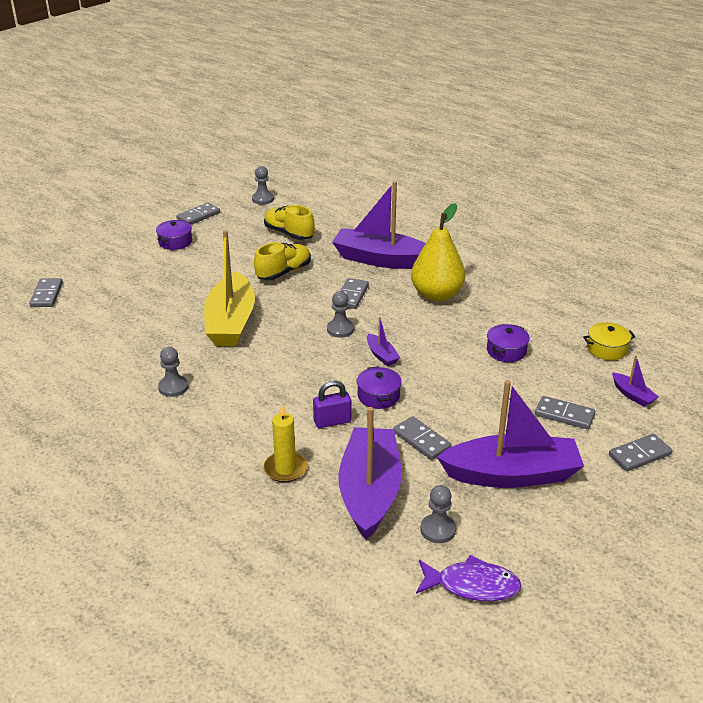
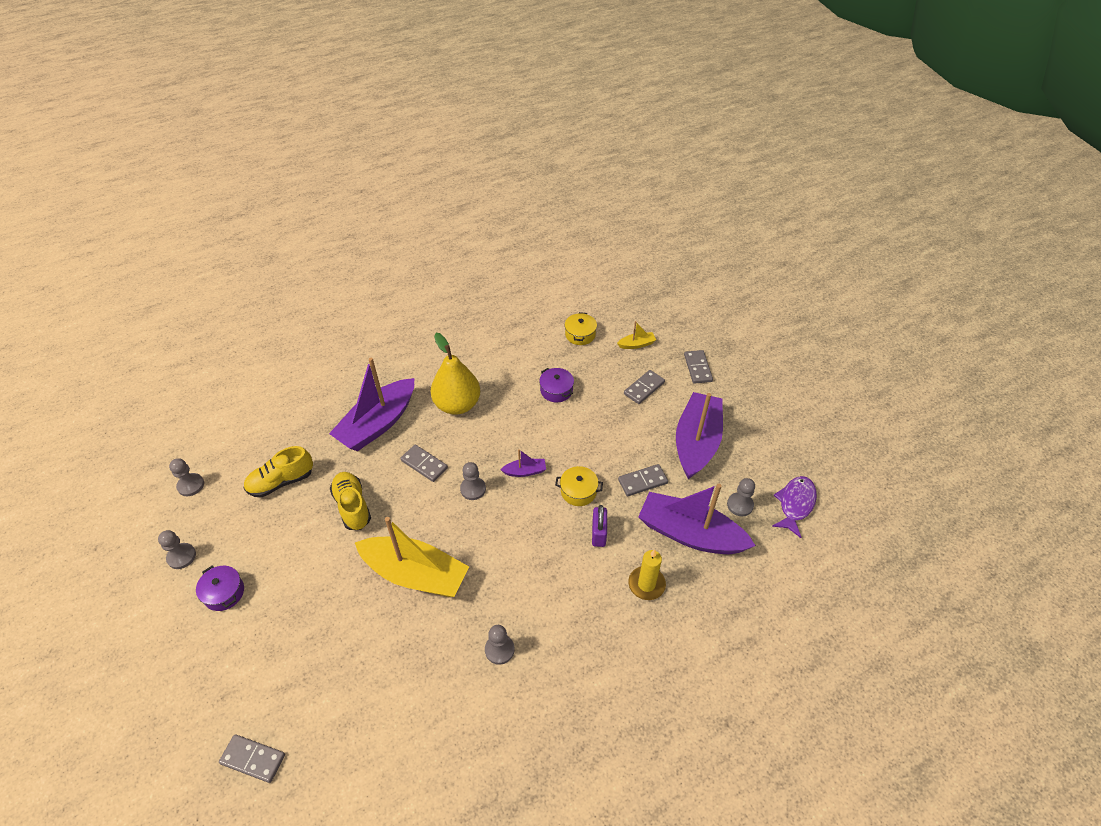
camera: 70 degrees left, 15 degrees up
grey domino [176,203,220,225] -> grey pawn [158,530,196,569]
purple pot [357,366,402,409] -> yellow pot [555,466,603,506]
purple boat [612,356,658,407] -> yellow boat [617,321,656,349]

